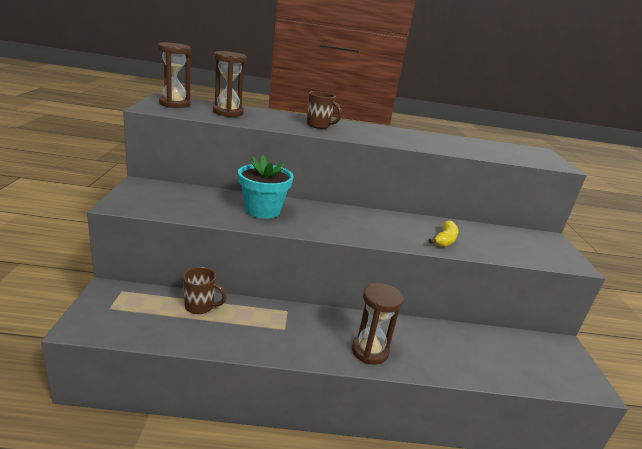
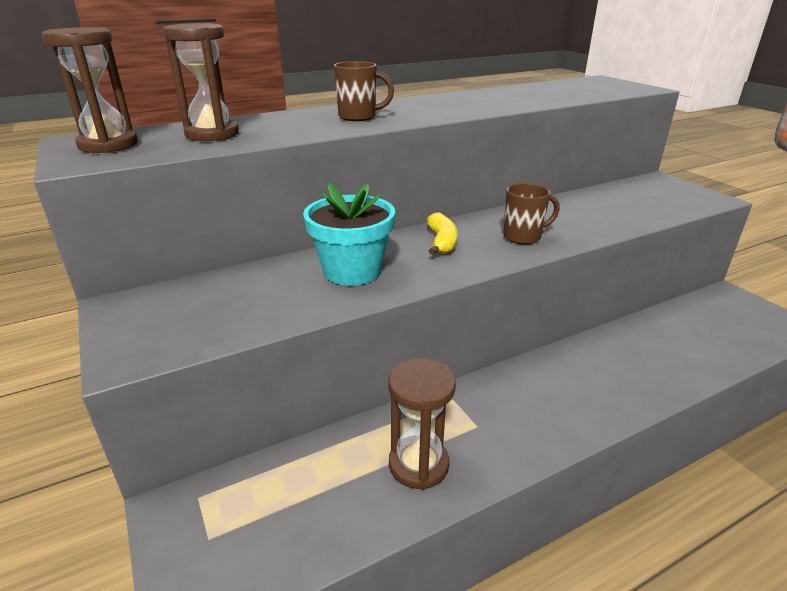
camera: 25 degrees left, 5 degrees up
brown mug [183,267,227,314] -> brown mug moved to [503,183,560,244]
brown hourglass [352,283,404,365] -> brown hourglass moved to [388,358,456,490]
yellow banana [429,220,458,247] -> yellow banana moved to [427,212,458,255]

